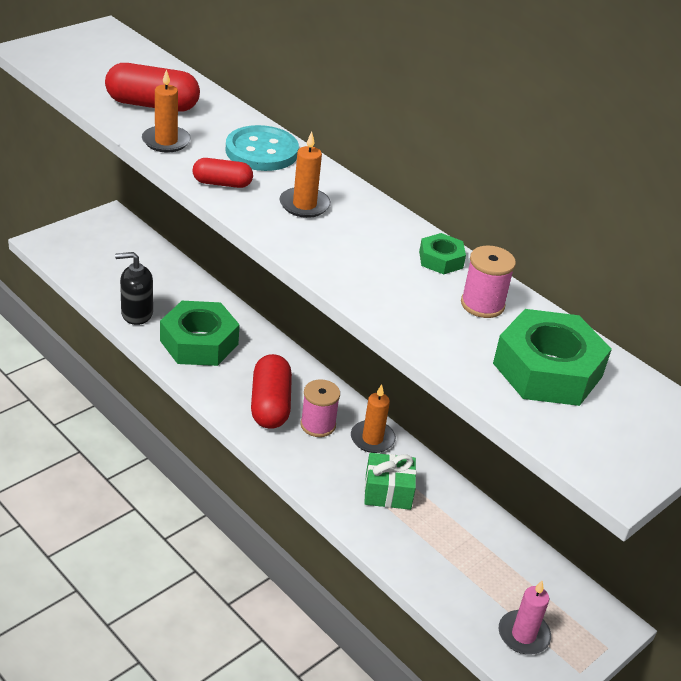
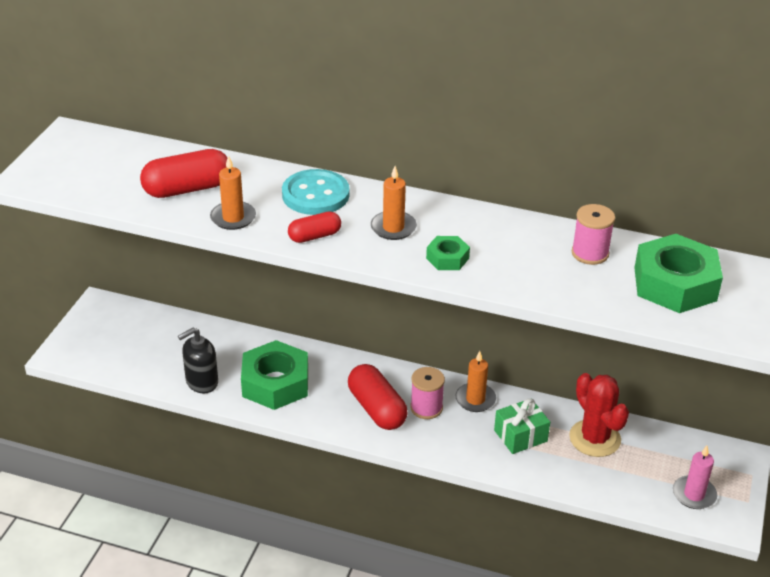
camera: 25 degrees left, 0 degrees up
green nut [419,233,466,274] -> green nut moved to [426,236,470,270]
none -> red cactus [569,373,629,457]

